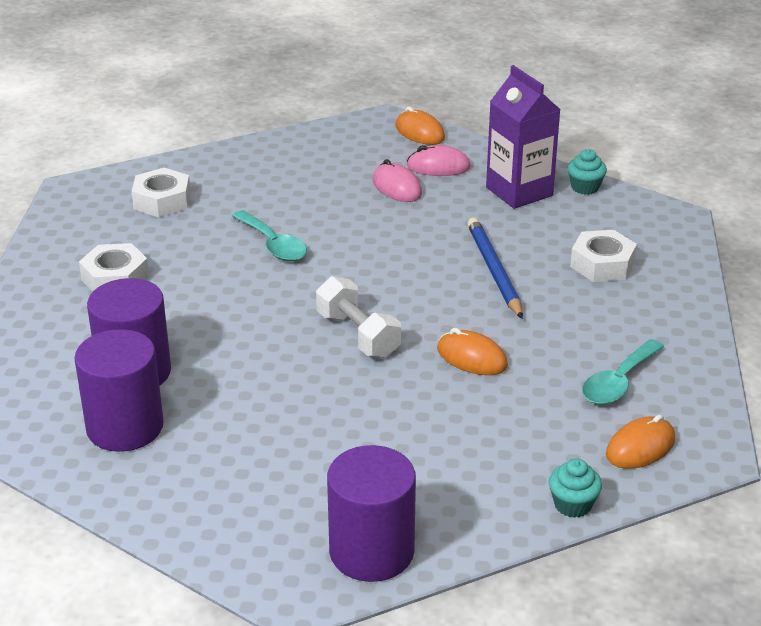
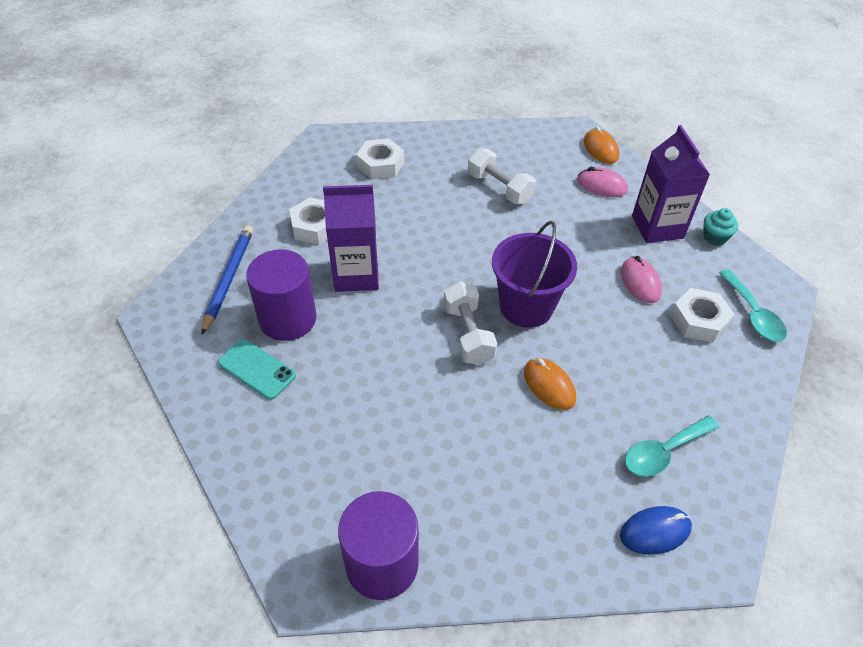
camera: 20 degrees right, 15 degrees up
purple cylinder [74,329,164,452] -> turquoise phone [218,339,296,400]
turquoise spoon [232,210,307,261] -> turquoise spoon moved to [719,269,787,342]
pink mouse [372,159,422,202] -> pink mouse moved to [621,256,662,303]
blue pencil [467,218,523,319] -> blue pencil moved to [201,225,253,335]
turquoise cupcake [549,459,602,518] -> none
orange mouse [606,415,675,469] -> blue mouse [620,506,692,555]
none -> purple carton [323,185,379,292]
none -> white dumbbell [468,148,536,204]
none -> purple bucket [492,221,577,328]

